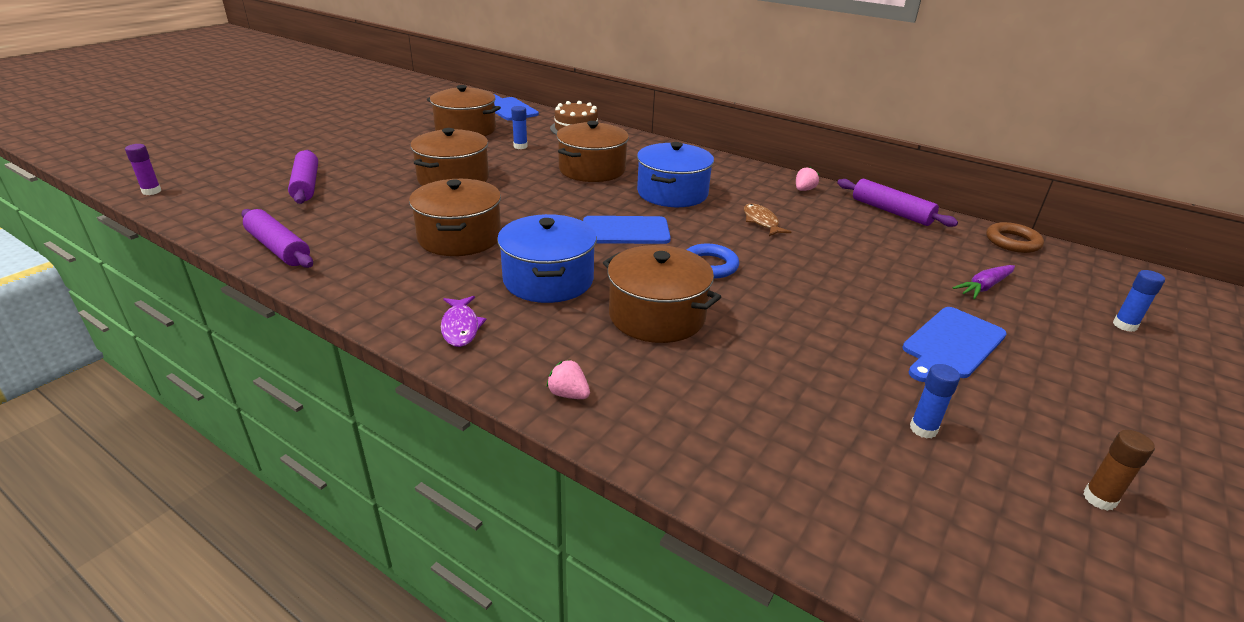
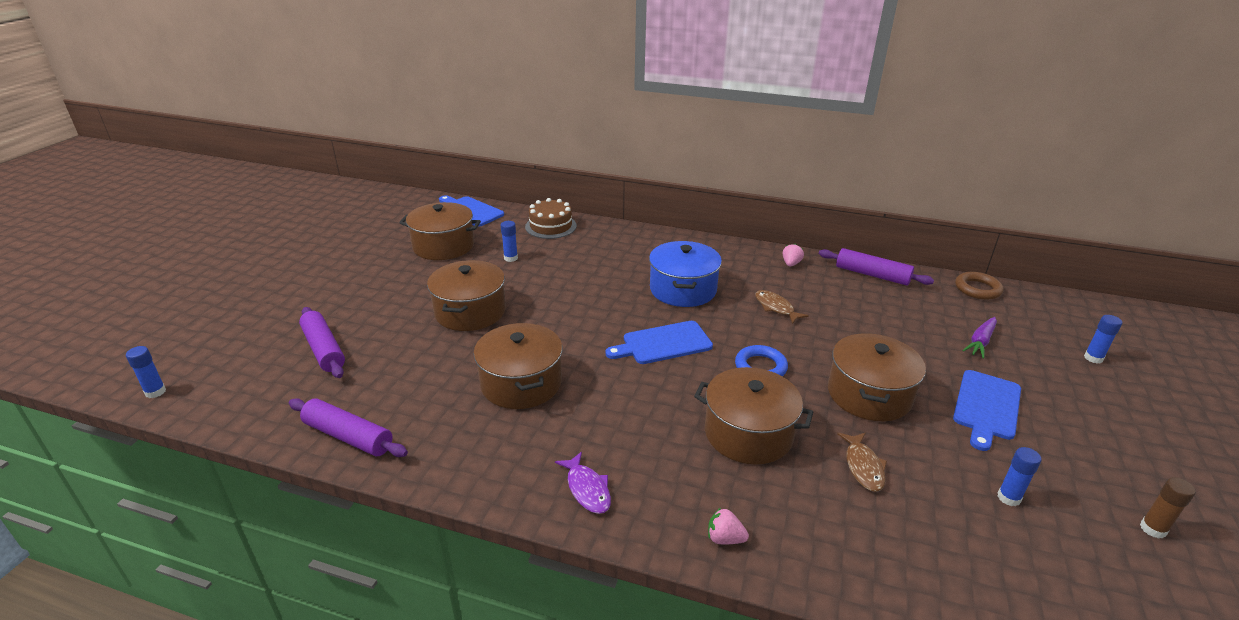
camera: 15 degrees left, 0 degrees up
purple glue stick [125,144,161,195] -> blue glue stick [126,346,166,398]
blue pot [497,214,597,303] -> none
brown pot [556,121,629,182] -> brown pot moved to [828,333,926,421]
none -> brown fish [837,433,887,492]

